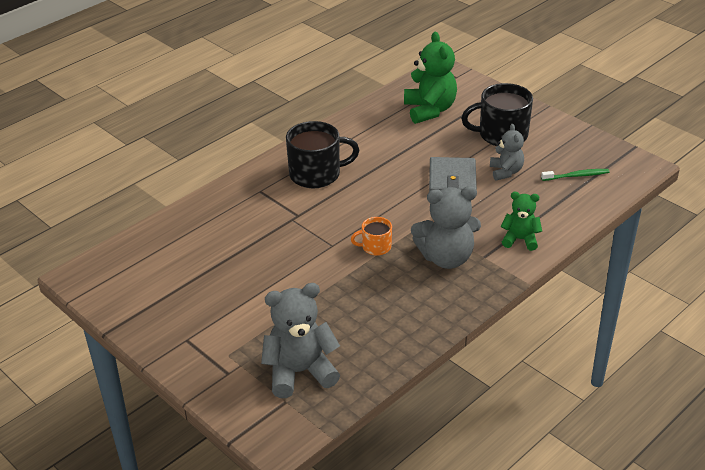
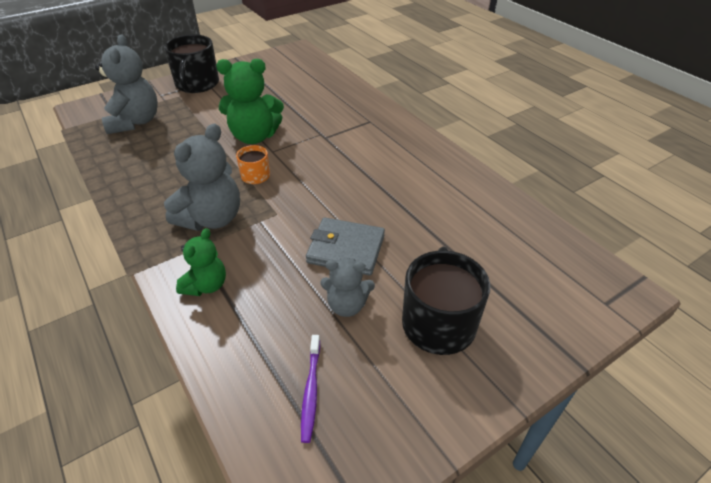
camera: 100 degrees right, 5 degrees up
black mug [286,121,359,188] -> black mug moved to [164,34,219,93]
green teddy bear [404,32,457,124] -> green teddy bear moved to [216,59,284,144]
grey teddy bear [411,186,481,269] -> grey teddy bear turned 150 degrees counterclockwise [164,123,240,231]
green toothbrush [541,169,609,181] -> purple toothbrush [301,335,320,443]

